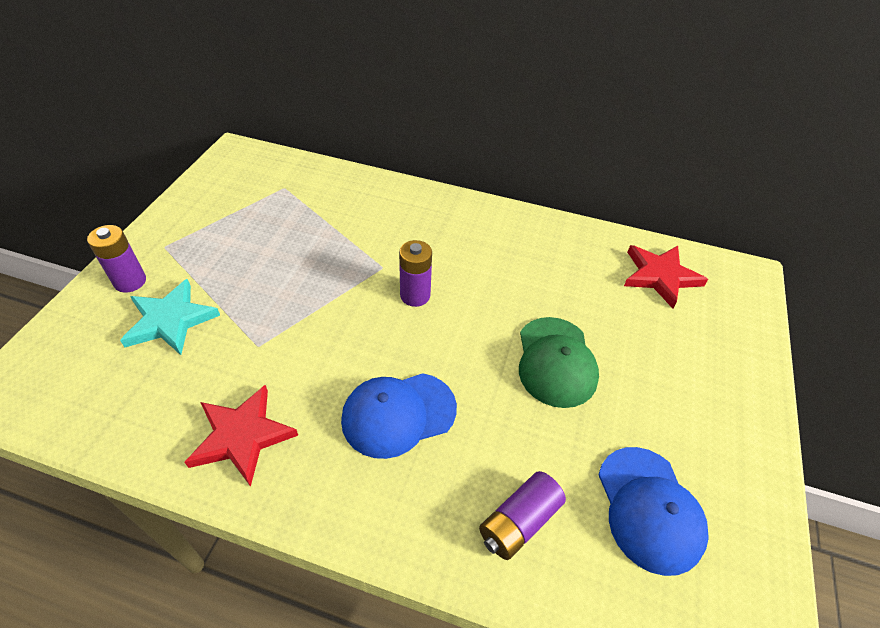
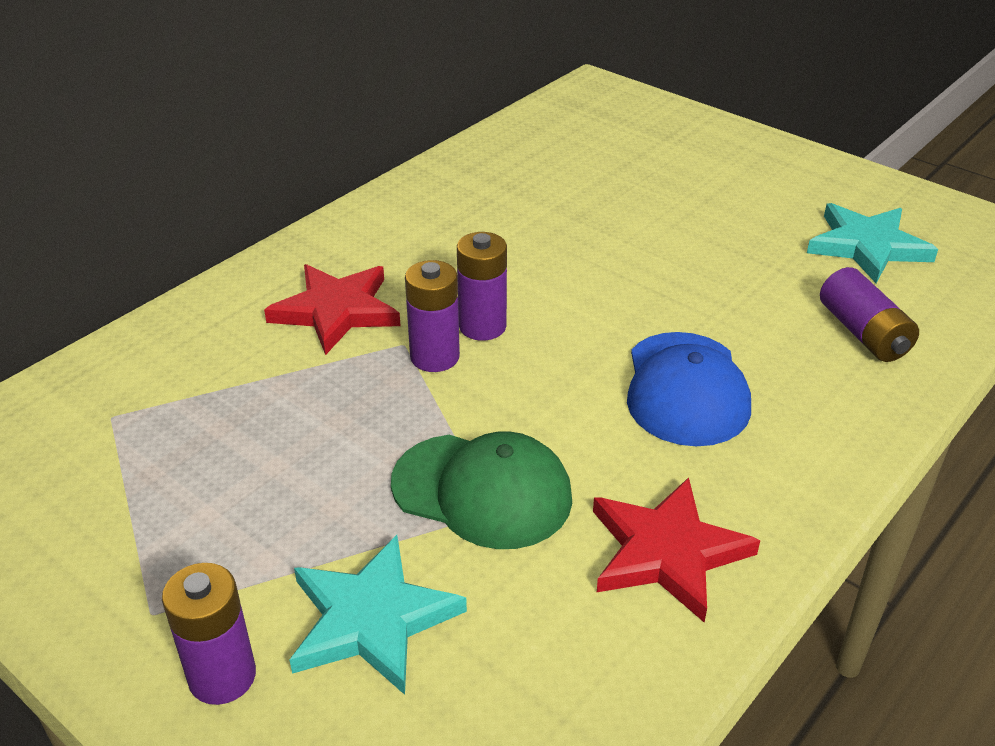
camera: 65 degrees left, 10 degrees down
green cap [519,317,599,408] -> green cap moved to [391,431,572,549]
blue cap [598,447,709,576] -> turquoise star [807,203,938,283]
red star [624,245,708,309] -> red star moved to [264,264,401,355]
none -> purple battery [405,260,460,372]

